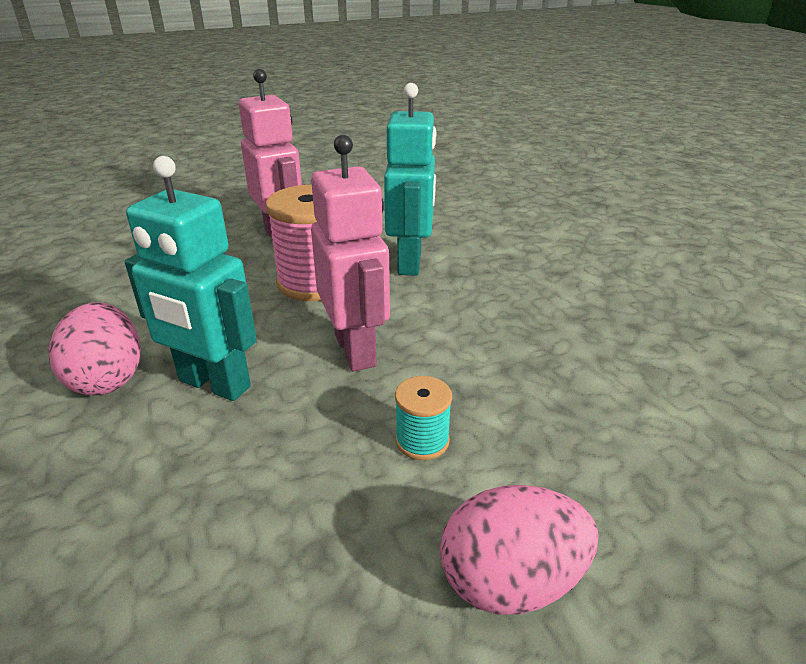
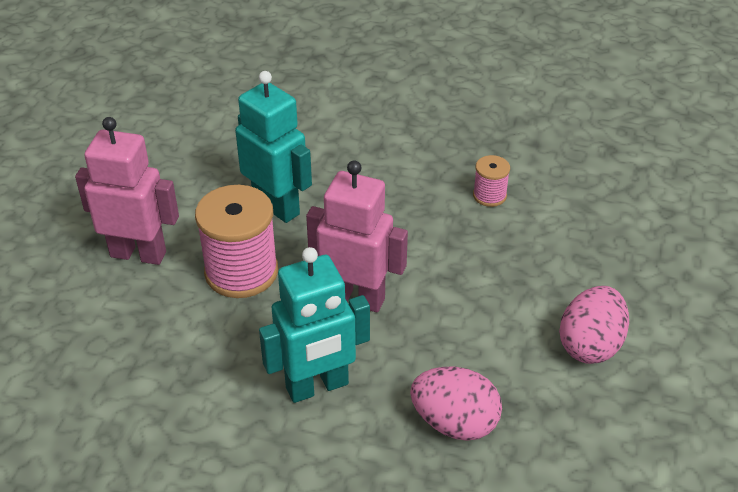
camera: 50 degrees left, 10 degrees up
pink egg [49,302,141,395] -> pink egg moved to [410,367,502,441]
turquoise spool [395,376,452,460] -> none
none -> pink spool [473,155,510,207]

